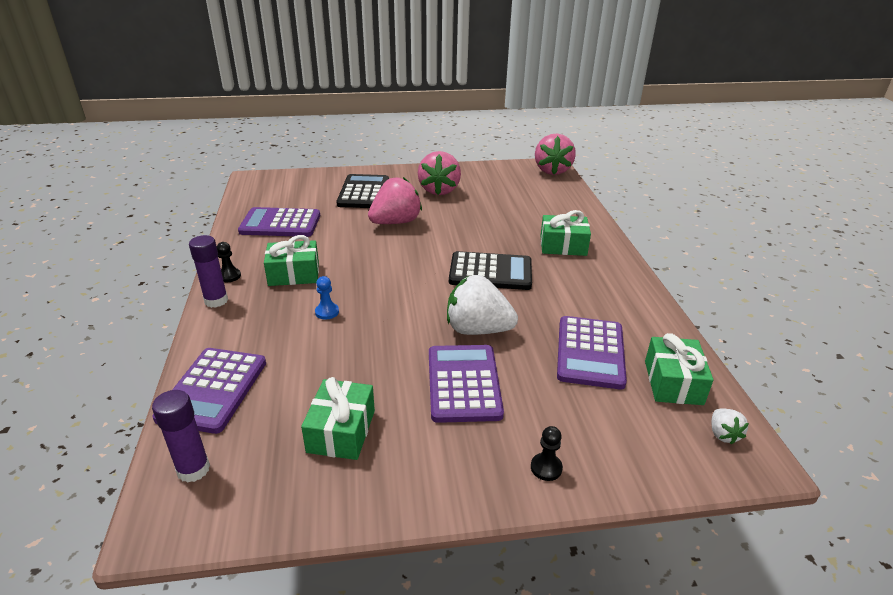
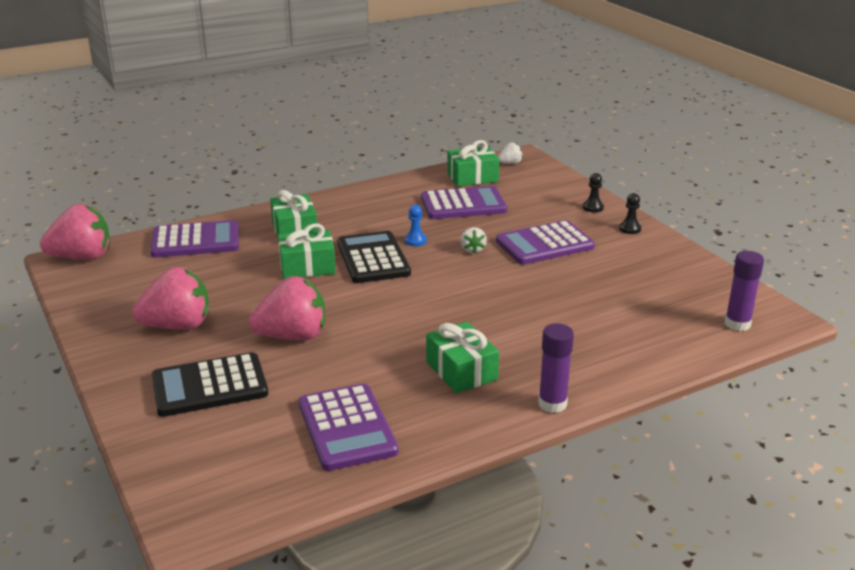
camera: 110 degrees left, 5 degrees down
purple calculator [152,348,266,434] -> purple calculator moved to [150,220,239,257]
black pawn [217,242,241,282] -> black pawn moved to [619,193,641,234]
green gift [301,377,375,460] -> green gift moved to [278,224,336,279]
blue pawn [315,276,339,320] -> blue pawn moved to [404,204,427,246]
pink strawberry [368,177,422,224] -> pink strawberry turned 135 degrees clockwise [249,276,325,340]
white strawberry [447,275,518,335] -> white strawberry [461,227,487,254], size x0.47

